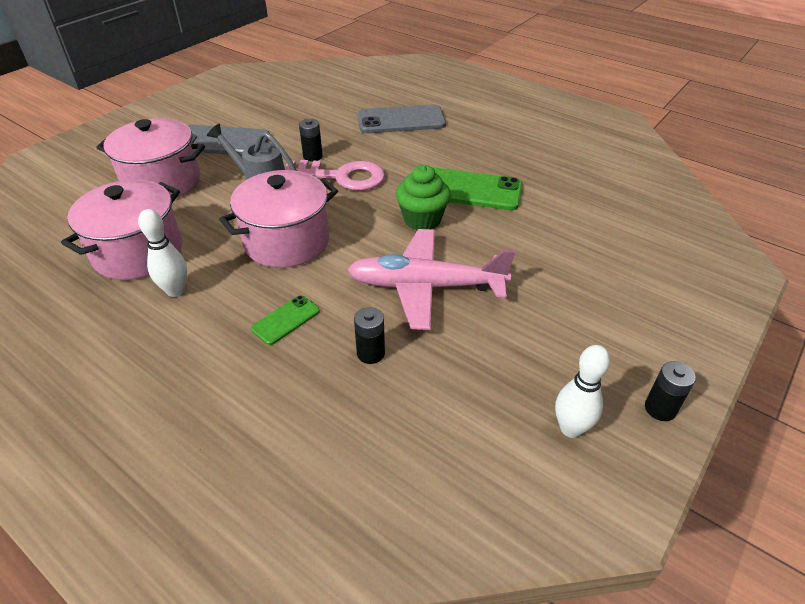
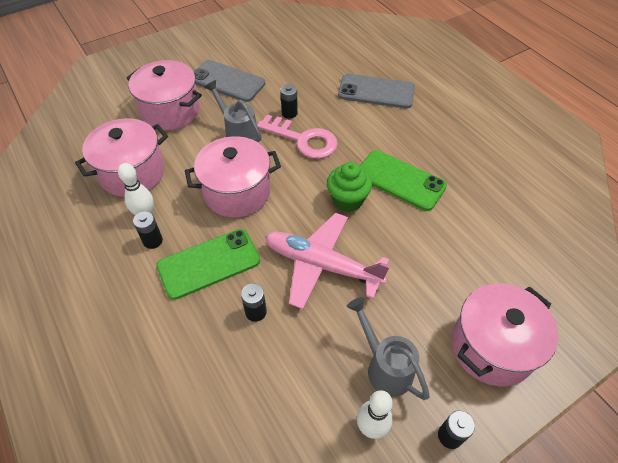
camera: 20 degrees right, 10 degrees up
green phone [251,295,320,345] -> green phone [157,229,260,300], size x1.93
none -> black battery [133,211,163,249]
none -> grey watering can [347,297,430,400]
none -> pink pot [452,283,558,386]

